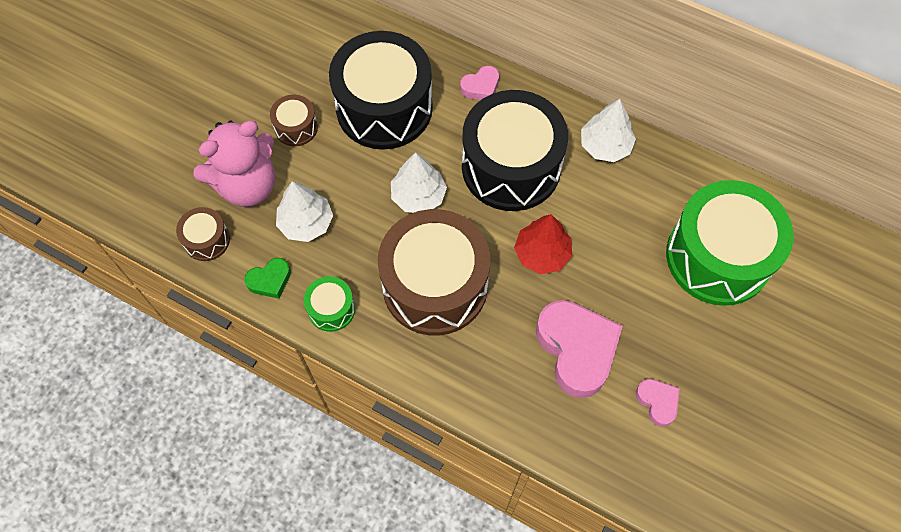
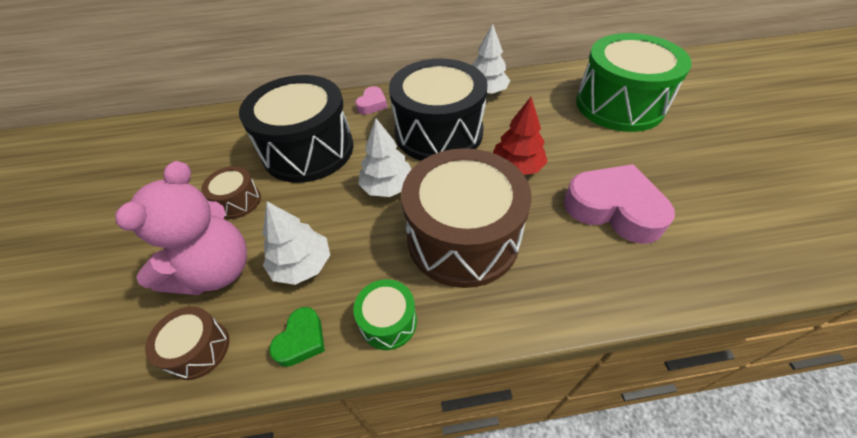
camera: 35 degrees left, 15 degrees down
pink heart [636,379,680,427] -> none

